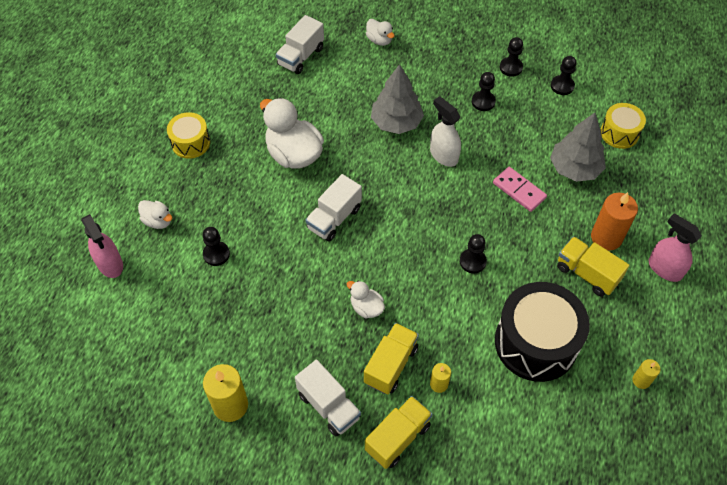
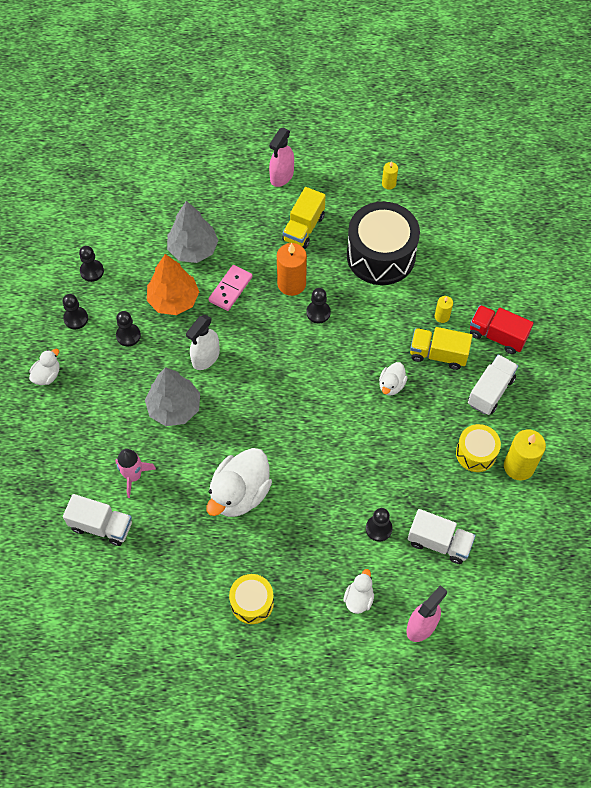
camera: 105 degrees left, 5 degrees up
white truck [305,174,362,242] -> white truck moved to [408,509,476,564]
yellow truck [365,396,432,469] -> red truck [470,305,534,354]
white duck [366,19,395,46] -> white duck moved to [29,349,60,385]
orange candle [591,192,638,251] -> orange candle moved to [277,243,307,296]
yellow drum [601,103,646,149] -> yellow drum moved to [456,424,501,472]
none -> pink rocket [115,449,156,498]
none -> orange tree [147,254,199,315]

